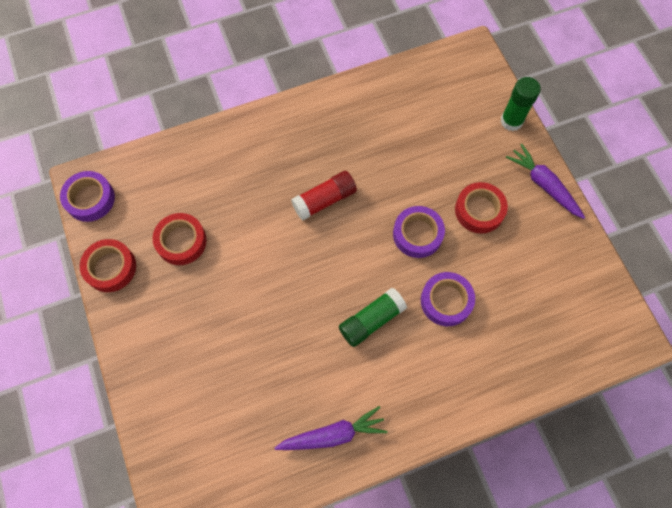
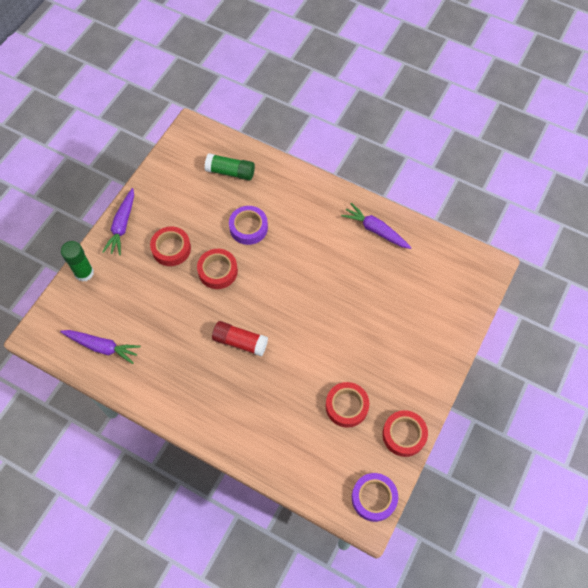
camera: 130 degrees left, 5 degrees down
green glue stick [339,288,407,347] -> green glue stick moved to [205,153,255,181]
purple tape [393,206,445,258] -> red tape [197,249,238,289]
none -> purple carrot [60,330,141,364]

